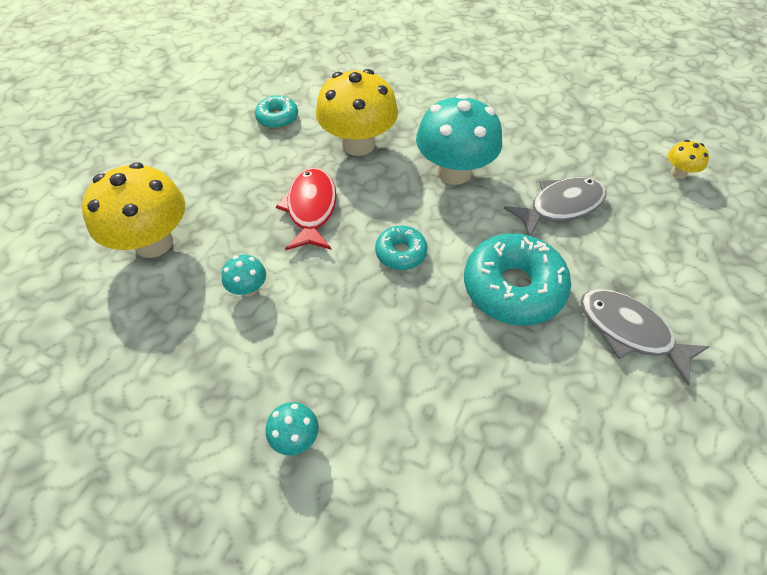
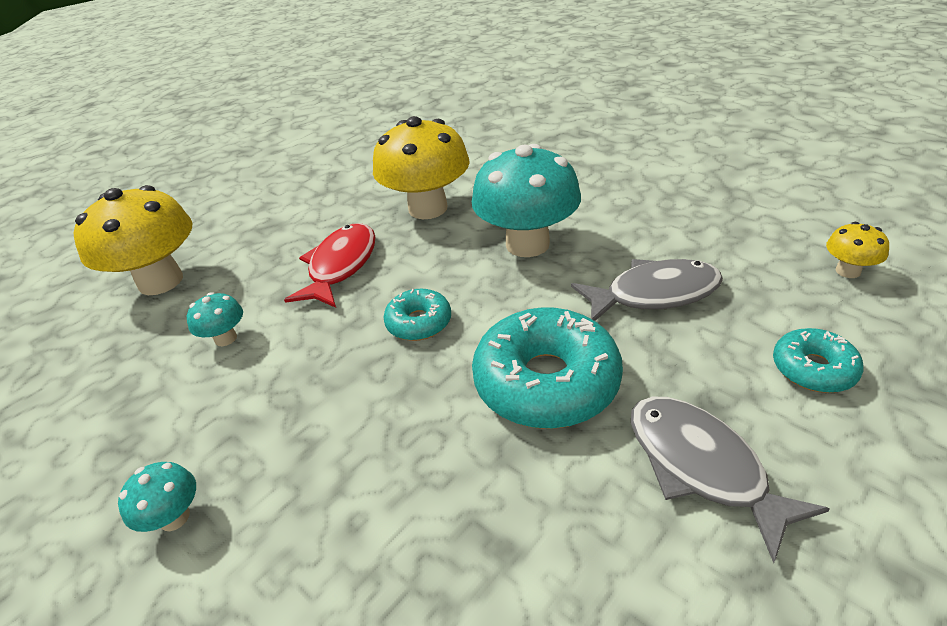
camera: 20 degrees right, 15 degrees down
turquoise donut [255,95,298,129] -> turquoise donut moved to [773,328,863,393]

